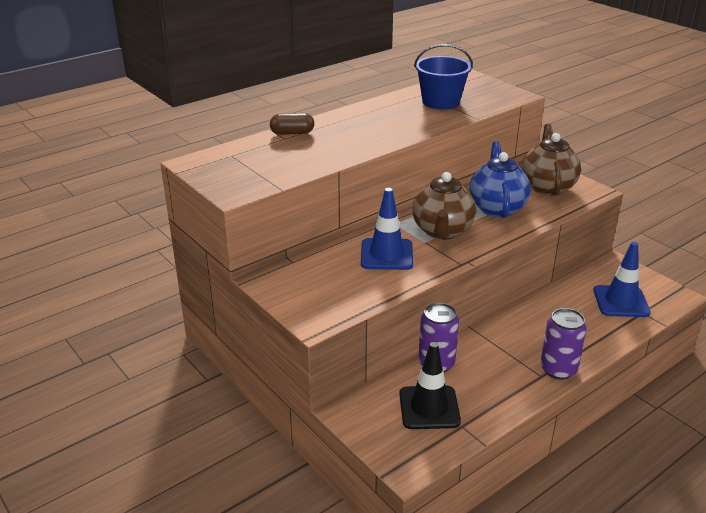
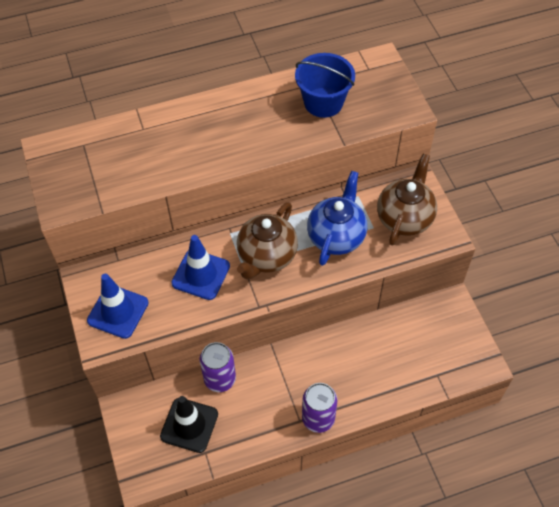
camera: 20 degrees right, 25 degrees up
brown capsule [270,113,314,135] -> none
blue traffic cone [593,242,651,317] -> blue traffic cone moved to [87,274,148,339]

